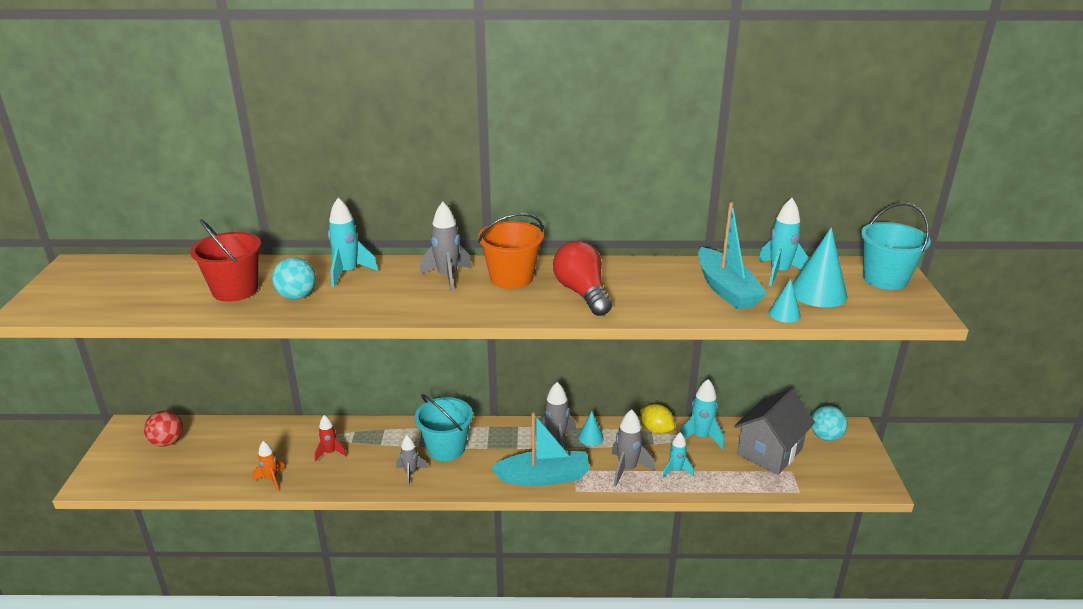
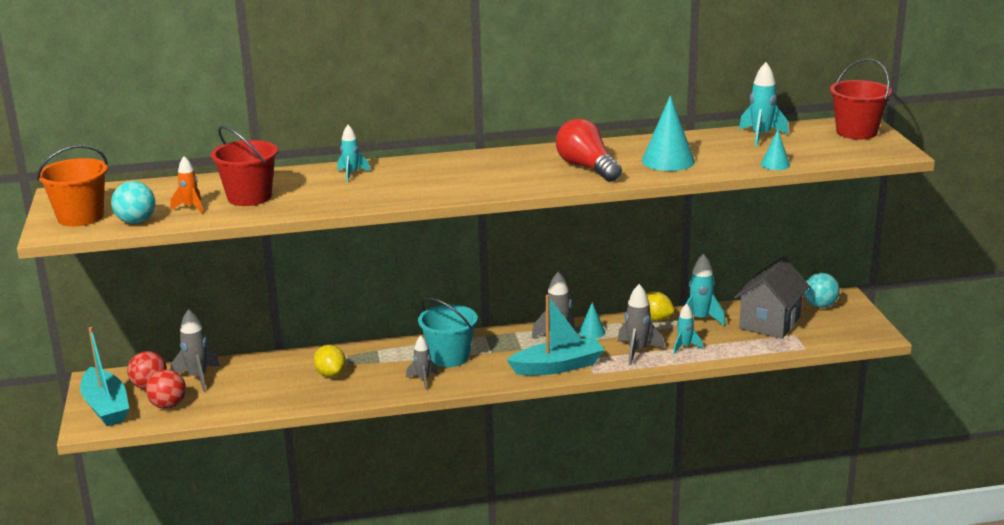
camera: 10 degrees left, 5 degrees down
orange rocket [253,441,285,491] -> orange rocket moved to [170,156,203,214]
turquoise ball [272,257,316,299] -> turquoise ball moved to [111,181,155,224]
red rocket [315,415,347,462] -> yellow lemon [314,345,346,377]
turquoise rocket [328,198,378,287] -> turquoise rocket [337,125,371,182], size x0.65
grey rocket [420,202,472,292] -> grey rocket moved to [170,309,220,392]
orange bucket [478,213,544,289] -> orange bucket moved to [37,145,108,226]
turquoise boat [698,202,768,310] -> turquoise boat moved to [80,327,129,426]
turquoise cone [792,227,847,308] -> turquoise cone moved to [642,95,695,171]
turquoise bucket [861,203,931,290] -> red bucket [830,58,892,139]
none -> red ball [146,369,186,409]

